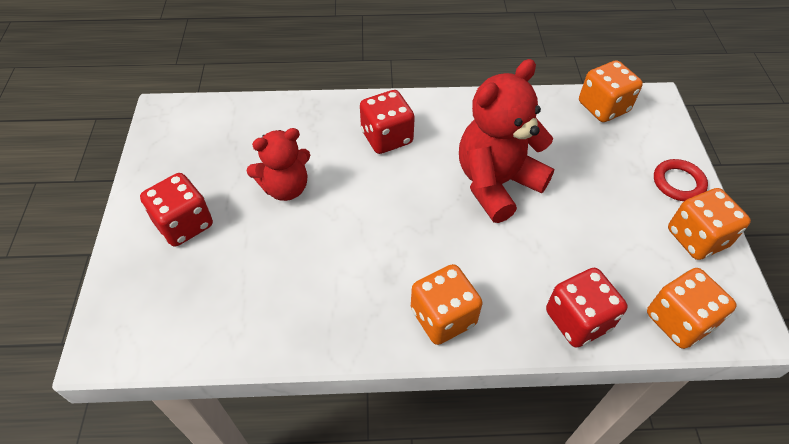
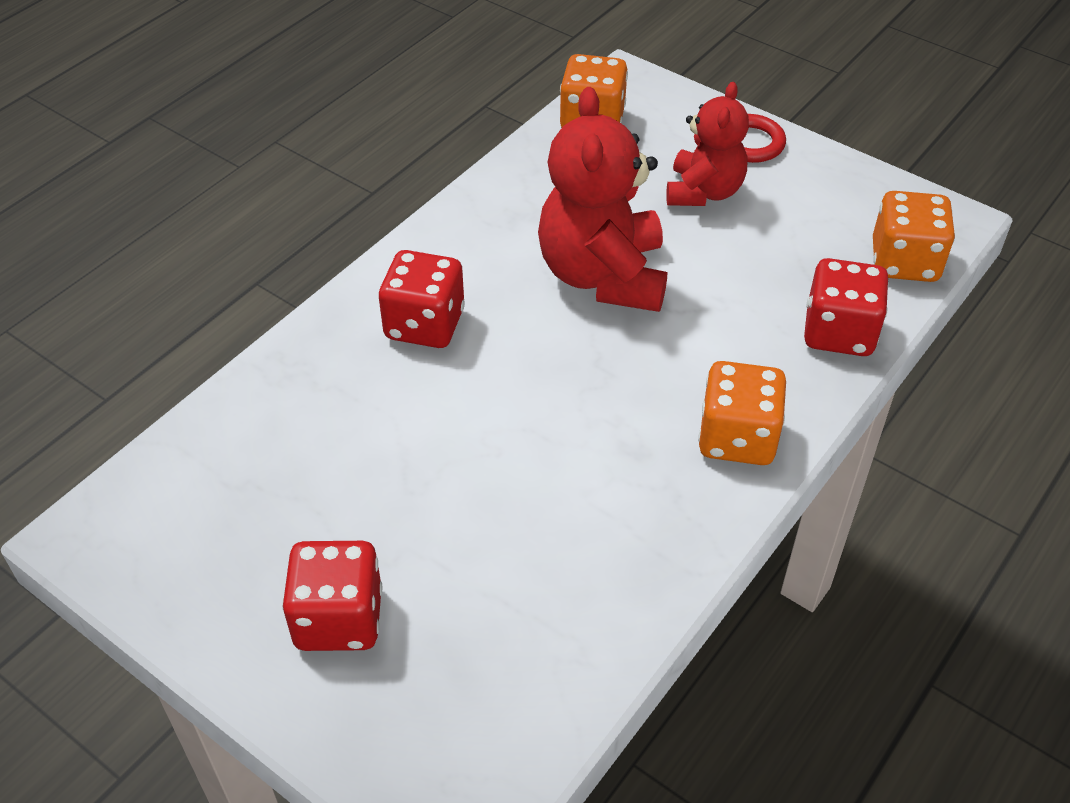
camera: 50 degrees left, 5 degrees down
red teddy bear [247,128,310,201] -> red teddy bear moved to [666,82,749,206]
orange dice [668,188,751,260] -> none

